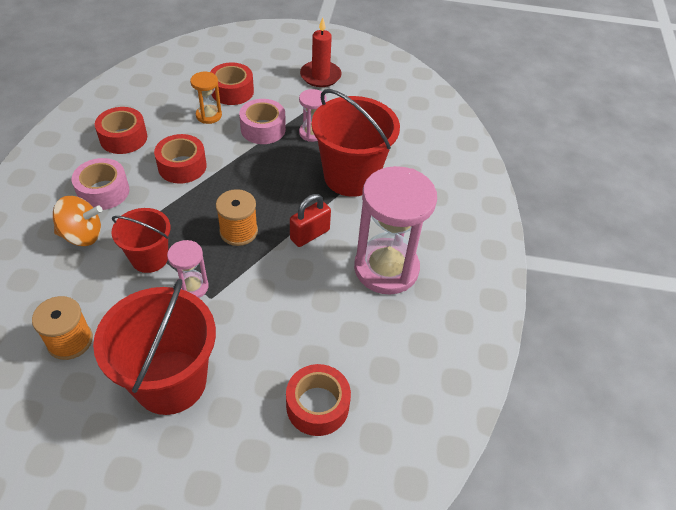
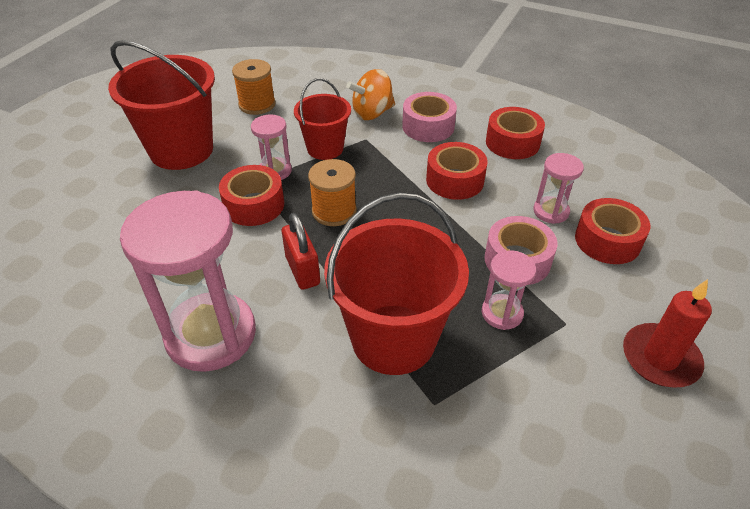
camera: 110 degrees right, 5 degrees down
orange spinning top [53,196,102,246] -> orange spinning top turned 45 degrees clockwise [346,69,395,120]
orange hourglass [190,72,222,124] -> pink hourglass [533,153,584,224]
red tape [286,364,351,436] -> red tape moved to [219,165,284,226]

